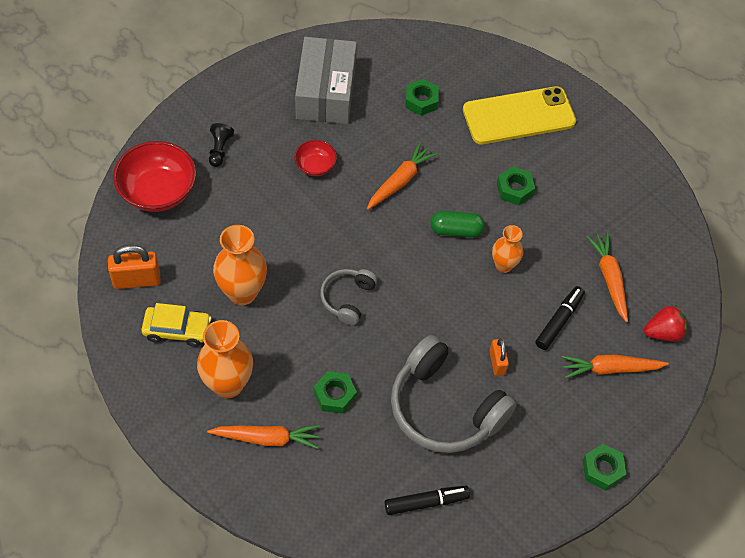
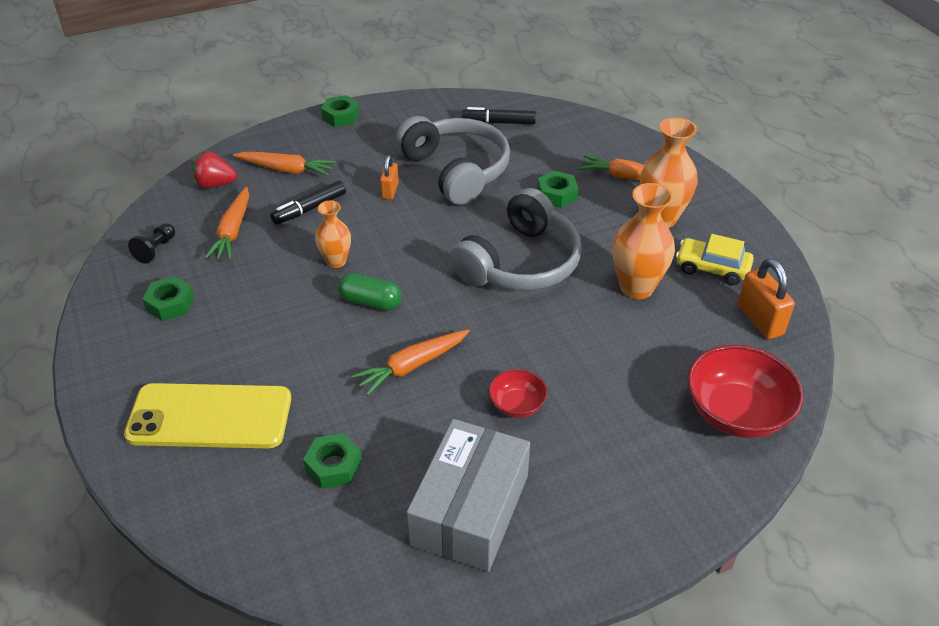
camera: 160 degrees left, 15 degrees down
orange padlock [108,245,161,289] -> orange padlock turned 60 degrees clockwise [738,258,795,339]
black pawn [209,123,234,167] -> black pawn moved to [128,223,175,264]
grey headphones [320,269,377,325] -> grey headphones [450,188,582,290], size x1.92
green nut [497,166,535,205] -> green nut moved to [142,276,194,321]

